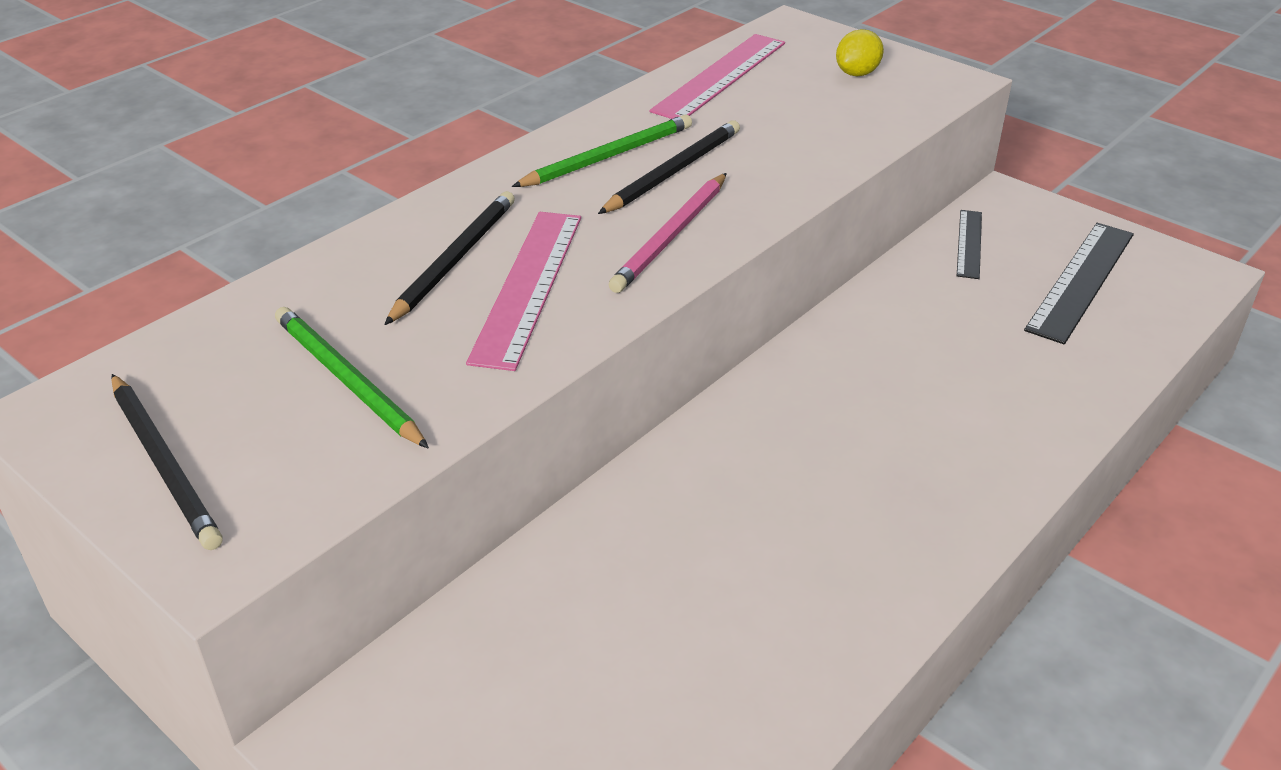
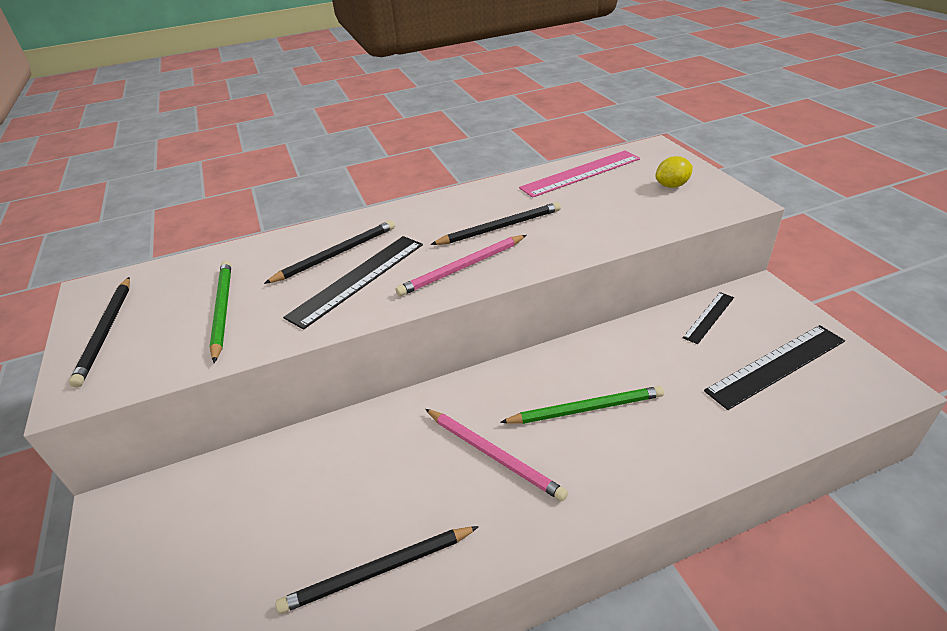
camera: 30 degrees right, 0 degrees up
pink ruler [466,212,581,371] -> black ruler [283,236,423,330]
green pencil [512,114,692,187] -> green pencil moved to [500,386,664,424]
none -> black pencil [276,526,479,614]
none -> pink pencil [425,409,568,501]

